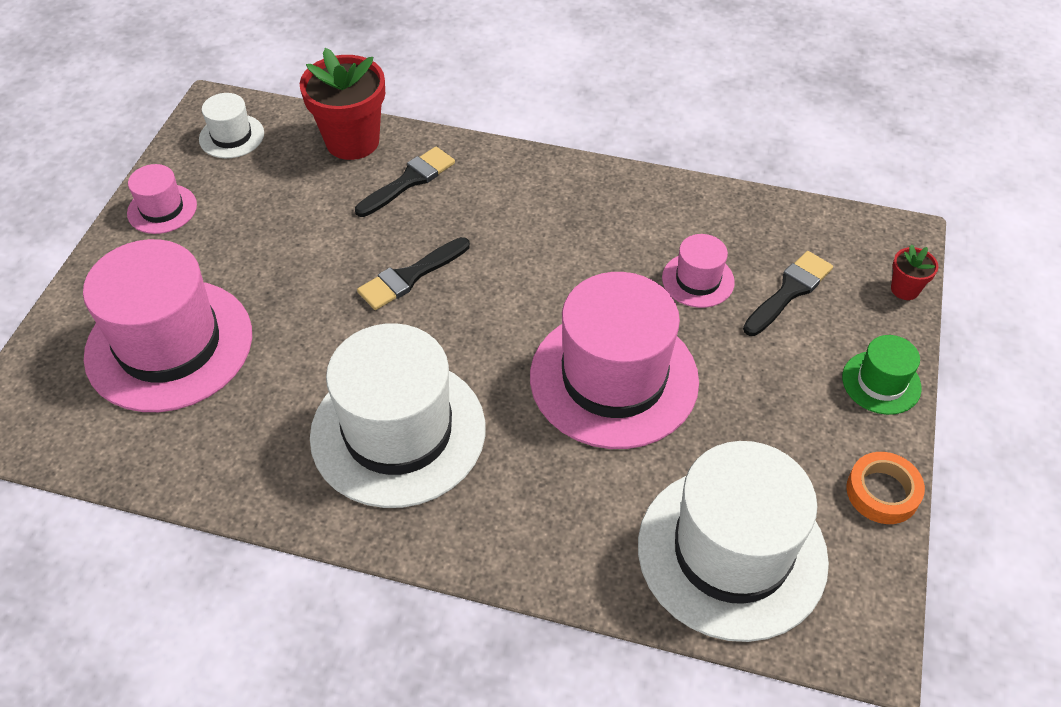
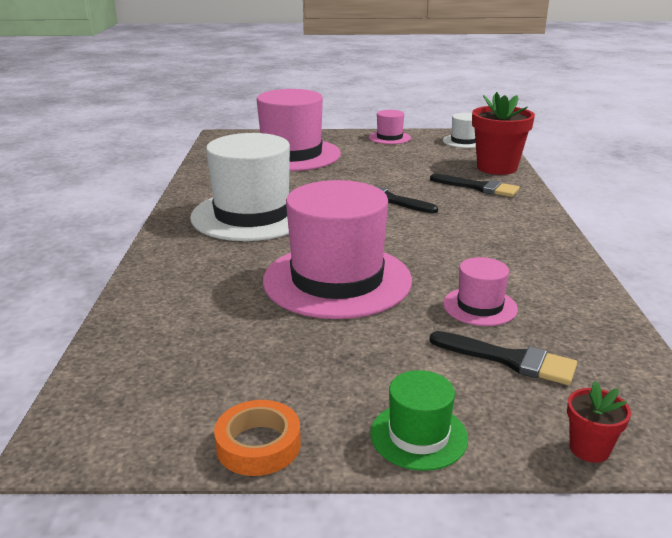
camera: 75 degrees right, 25 degrees down
white hat [638,441,829,642] -> none

